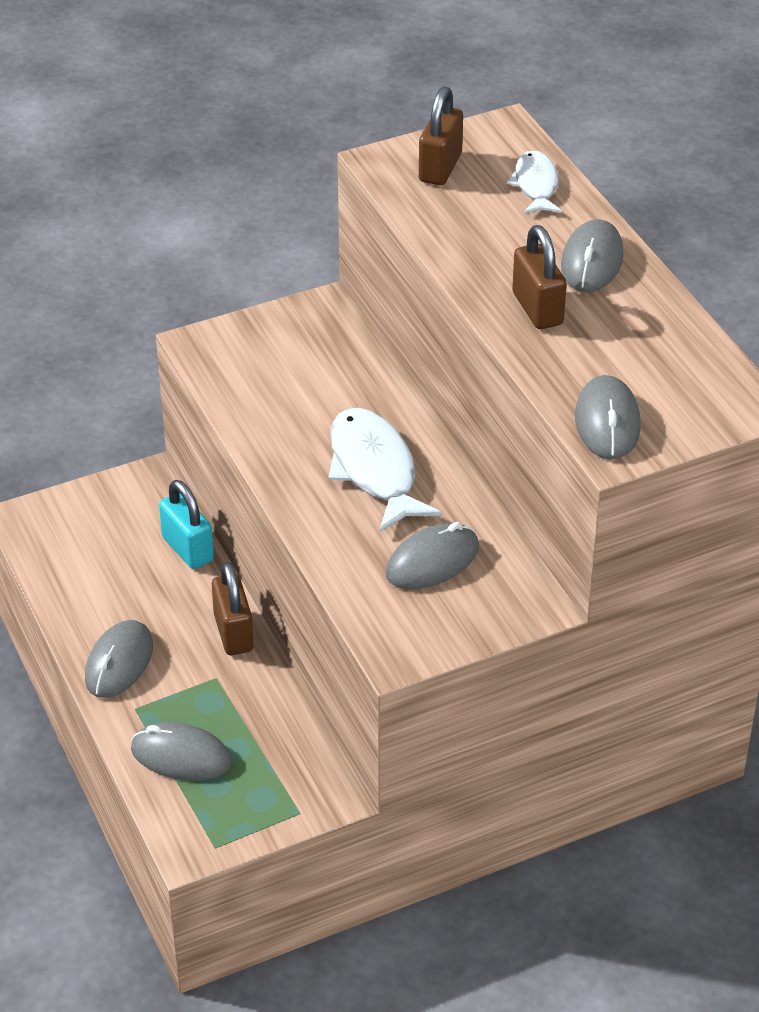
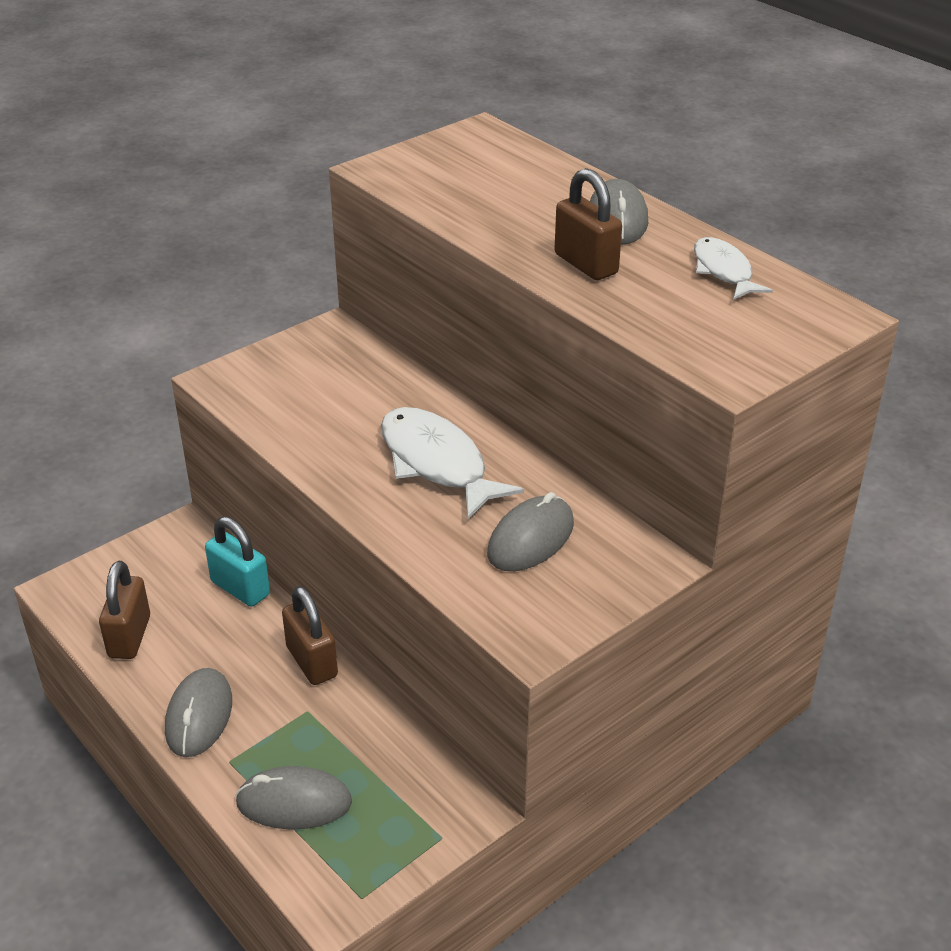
camera: 15 degrees left, 5 degrees down
brown padlock [419,87,463,185] -> brown padlock moved to [99,561,150,659]
white fish [507,150,562,214] -> white fish moved to [694,237,773,300]
grey mouse [575,375,641,460] -> none

